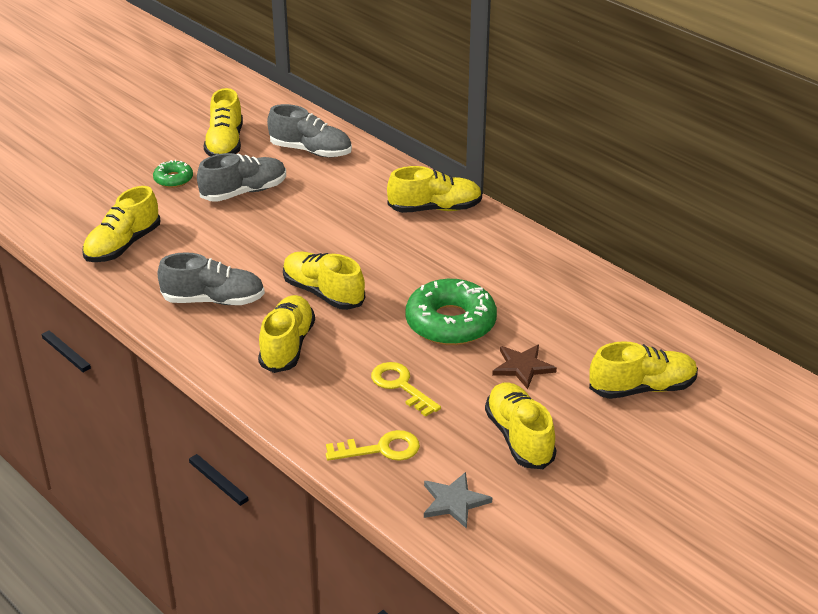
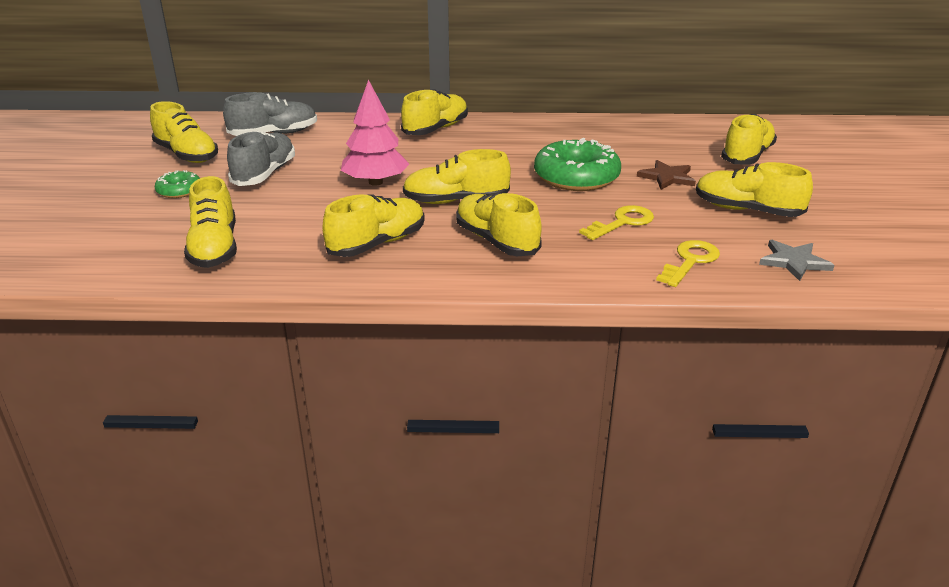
camera: 45 degrees left, 5 degrees down
grey shoe [157,252,265,305] -> yellow shoe [322,194,425,257]
yellow key [371,362,441,417] -> yellow key turned 135 degrees clockwise [579,205,654,240]
none -> pink tree [341,80,409,186]

